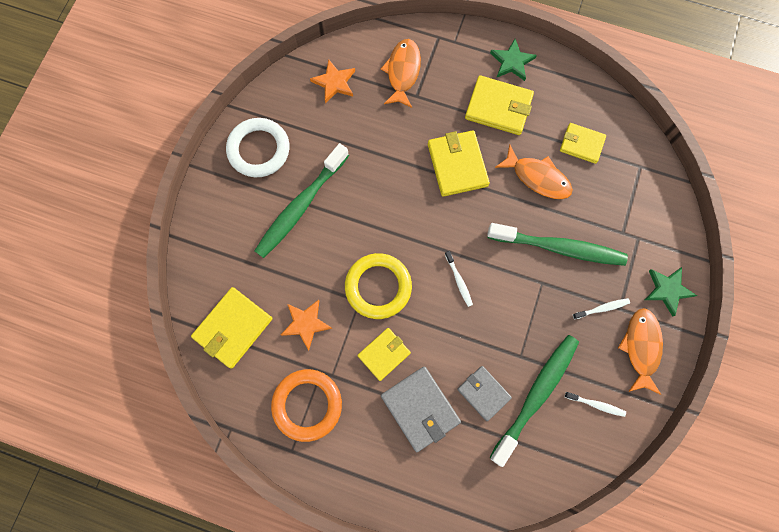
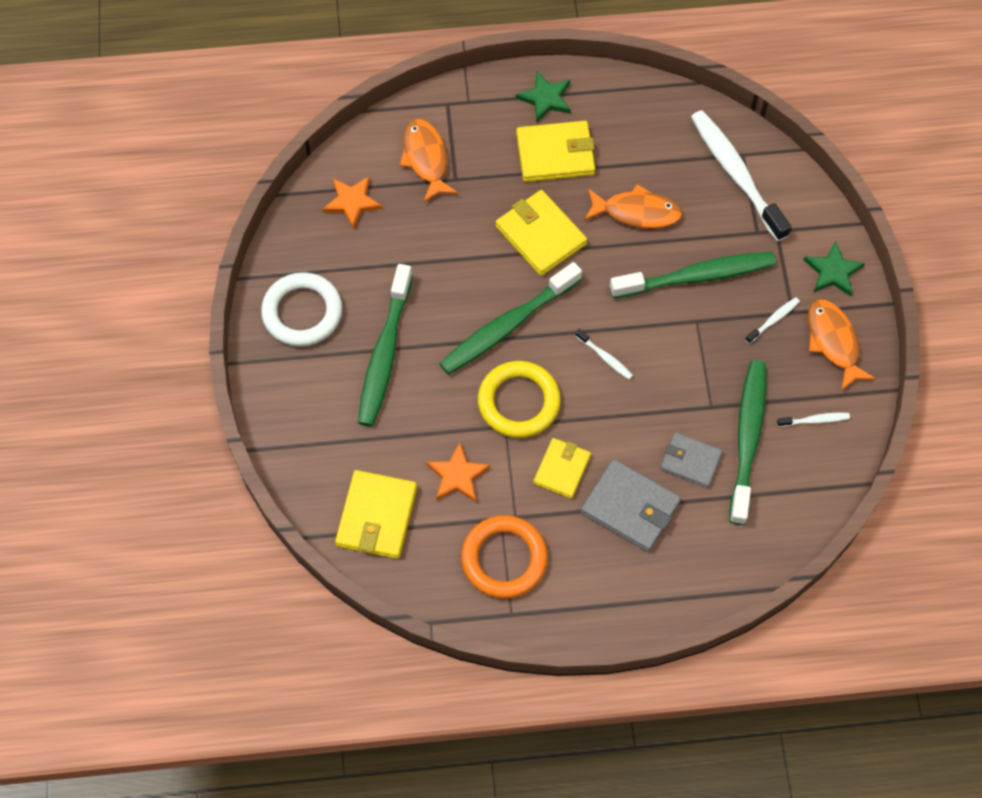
camera: 25 degrees left, 10 degrees down
yellow wallet [560,123,606,164] -> none
none -> green toothbrush [439,262,582,375]
none -> white toothbrush [691,110,791,242]

